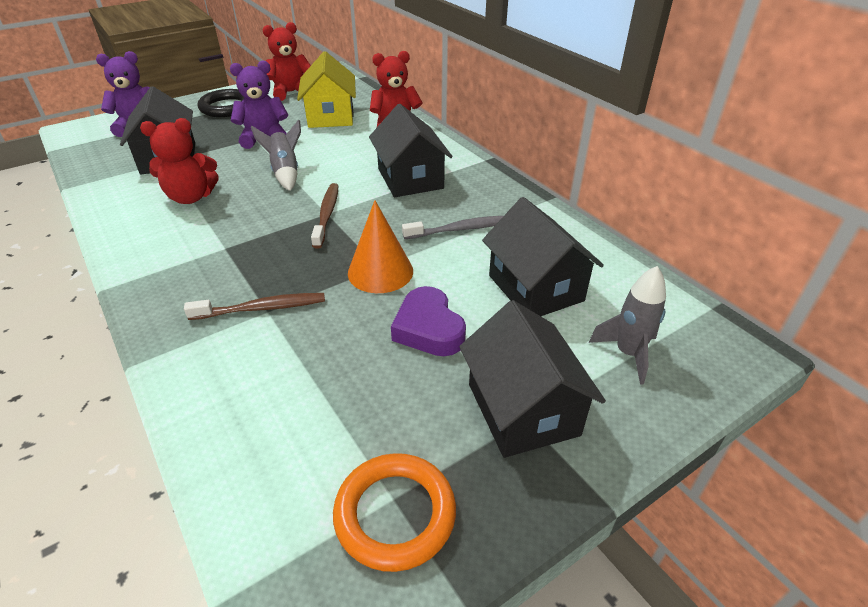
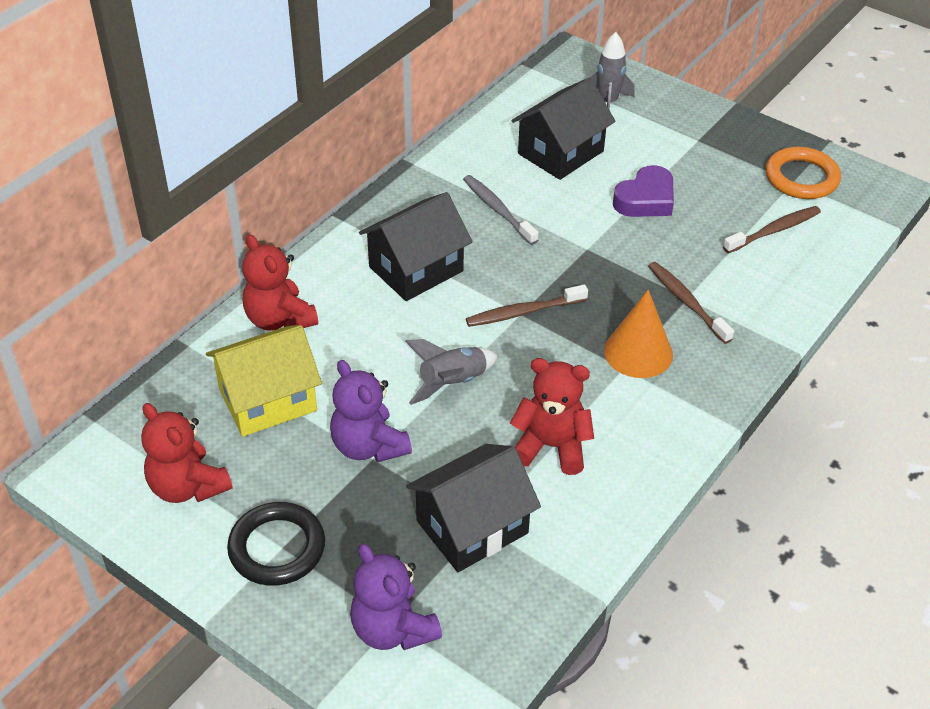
camera: 110 degrees left, 5 degrees up
red teddy bear [140,118,219,204] -> red teddy bear turned 45 degrees counterclockwise [510,358,594,475]
orange cone [348,200,413,293] -> orange cone moved to [604,290,673,378]
black house [459,300,606,458] -> none
none -> brown toothbrush [723,206,821,253]

